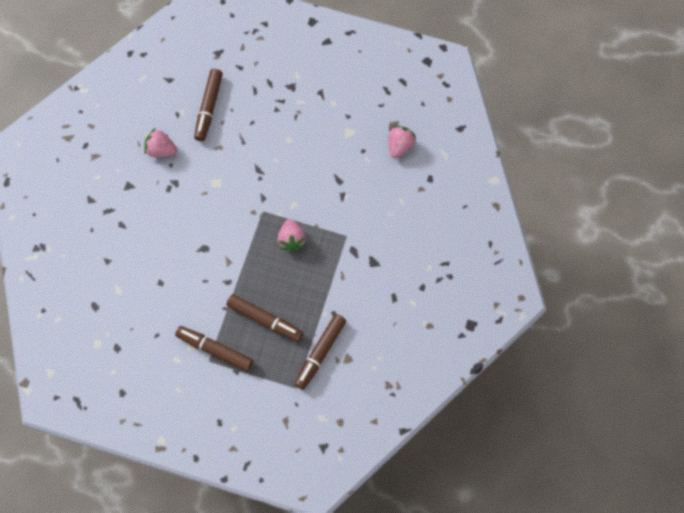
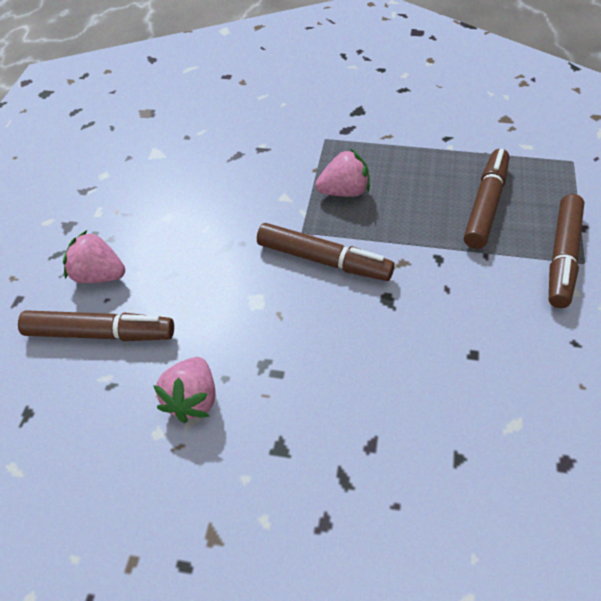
camera: 95 degrees left, 20 degrees down
brown marker [294,314,346,390] -> brown marker moved to [257,223,395,281]
pink strawberry [389,126,416,158] -> pink strawberry moved to [63,230,125,283]

